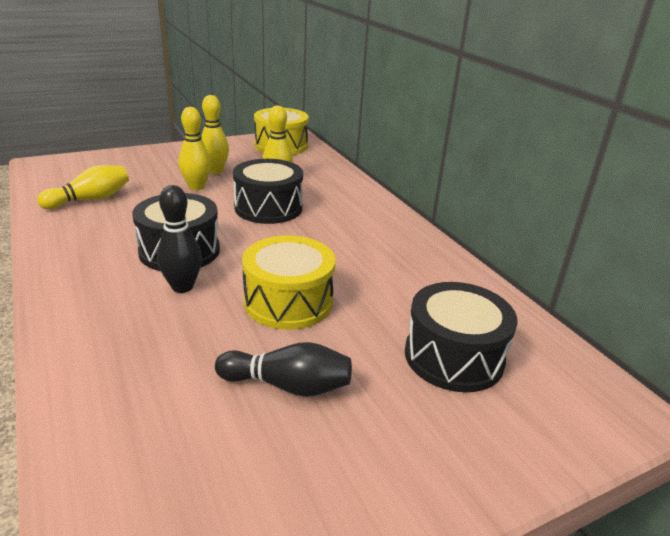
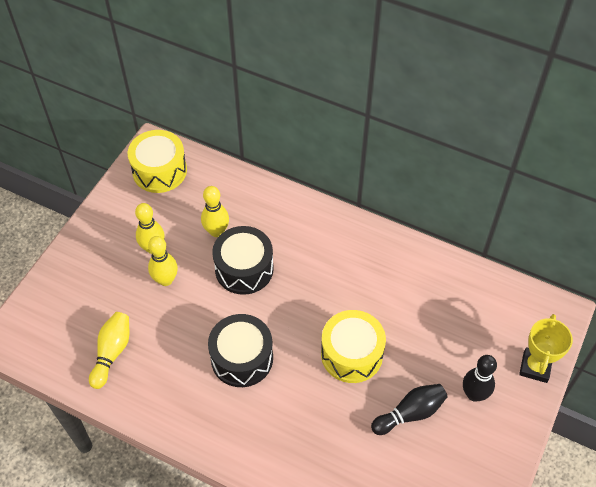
camera: 35 degrees left, 25 degrees up
black bowling pin [157,185,202,293] -> black bowling pin moved to [463,355,497,402]
black drum [405,282,518,392] -> none
none -> yellow trophy [519,314,573,383]

